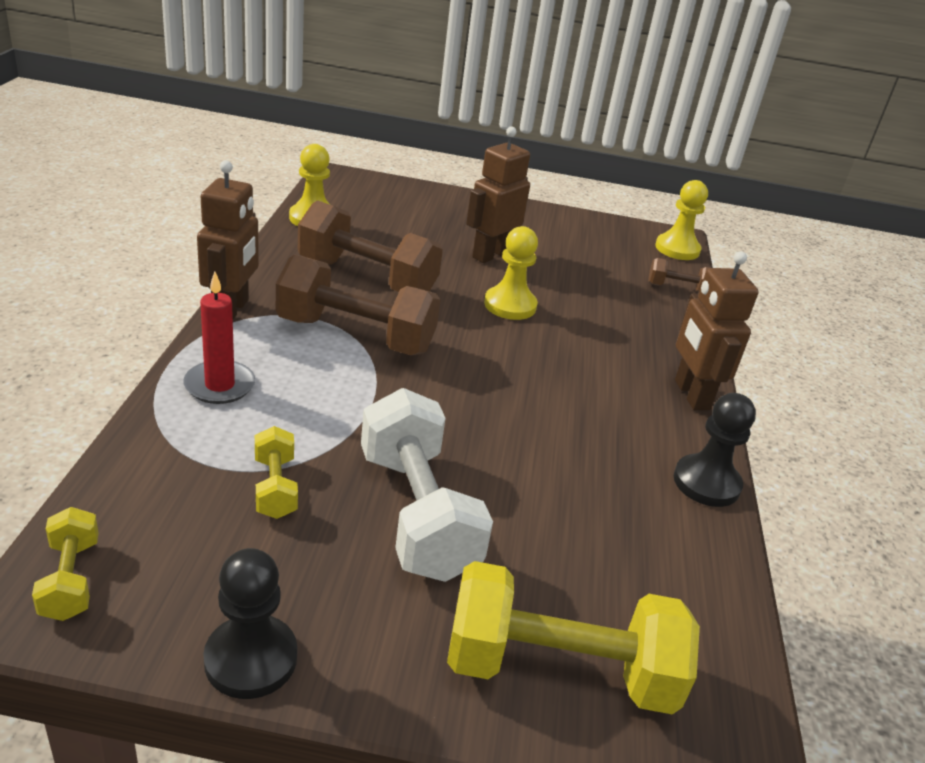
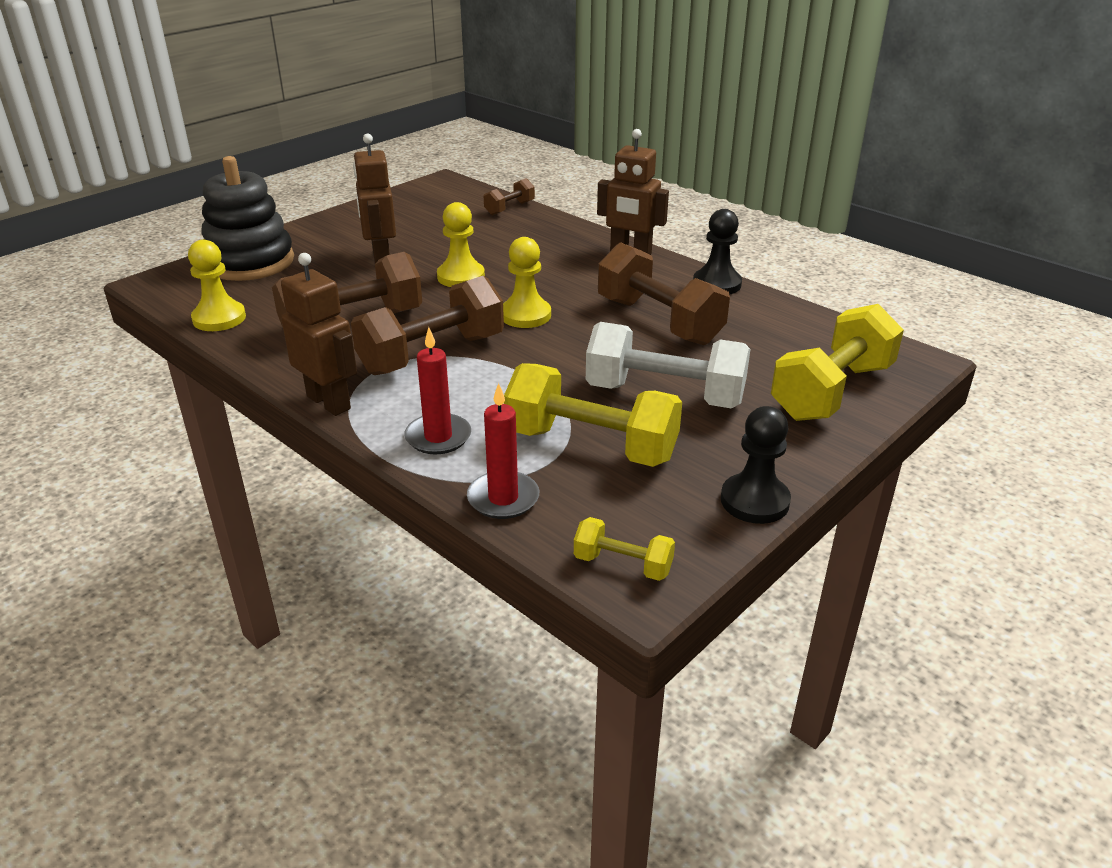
camera: 50 degrees left, 0 degrees up
yellow dumbbell [255,426,298,519] -> yellow dumbbell [504,363,682,467], size x2.04
yellow pawn [655,180,708,260] -> yellow pawn moved to [503,237,551,328]
none -> black stacking toy [201,156,294,281]
none -> red candle [467,383,539,519]
none -> brown dumbbell [598,242,730,345]

